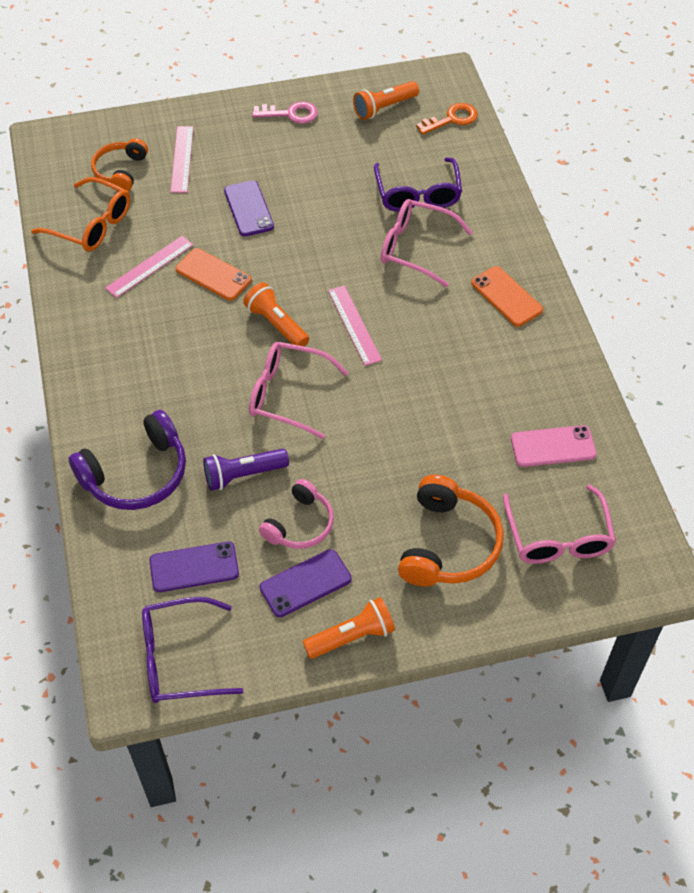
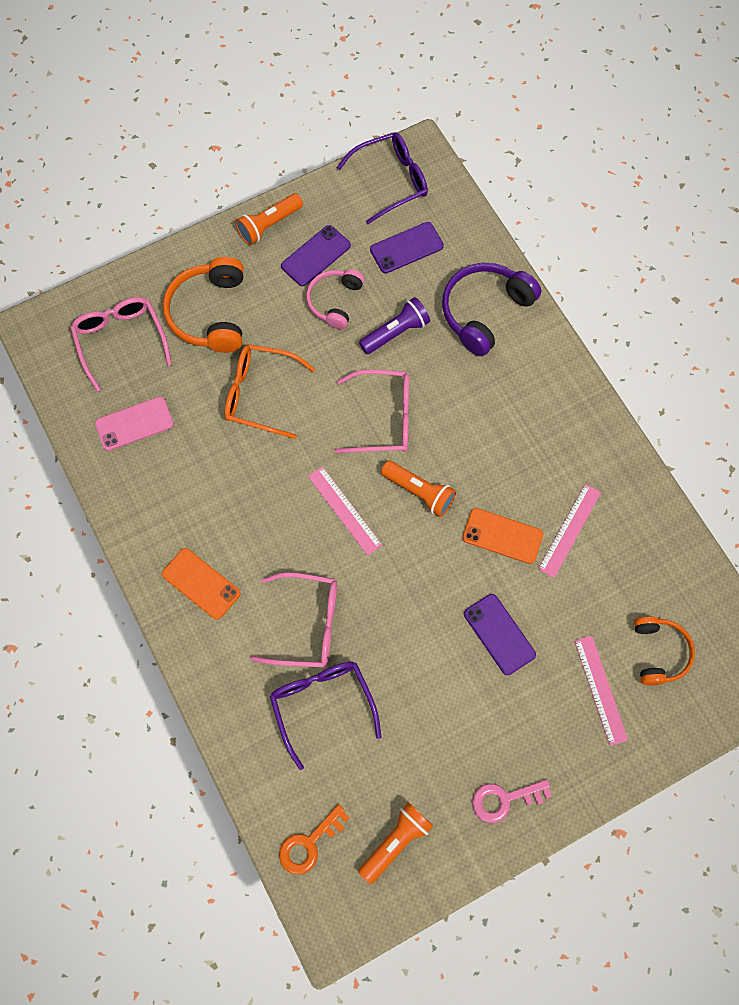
camera: 165 degrees right, 15 degrees up
orange glasses [31,177,130,251] -> orange glasses moved to [225,344,315,439]

